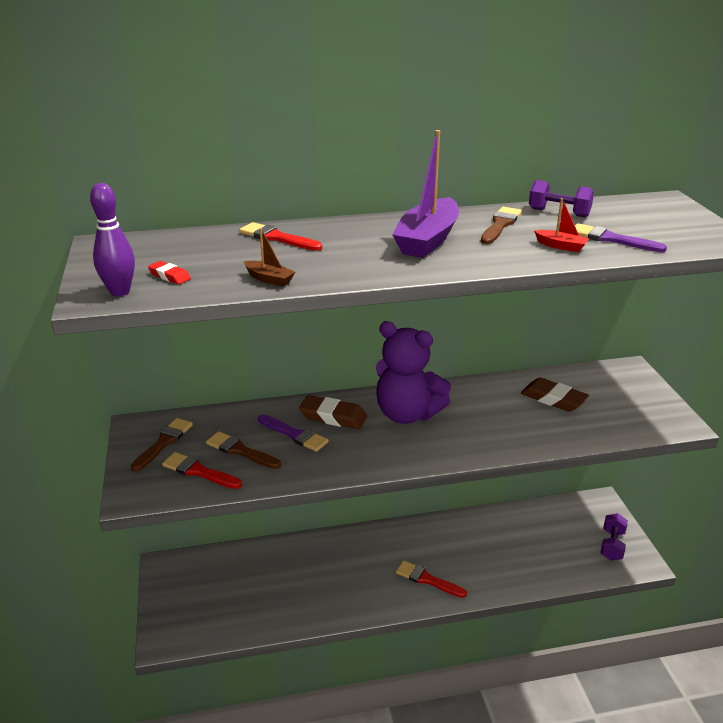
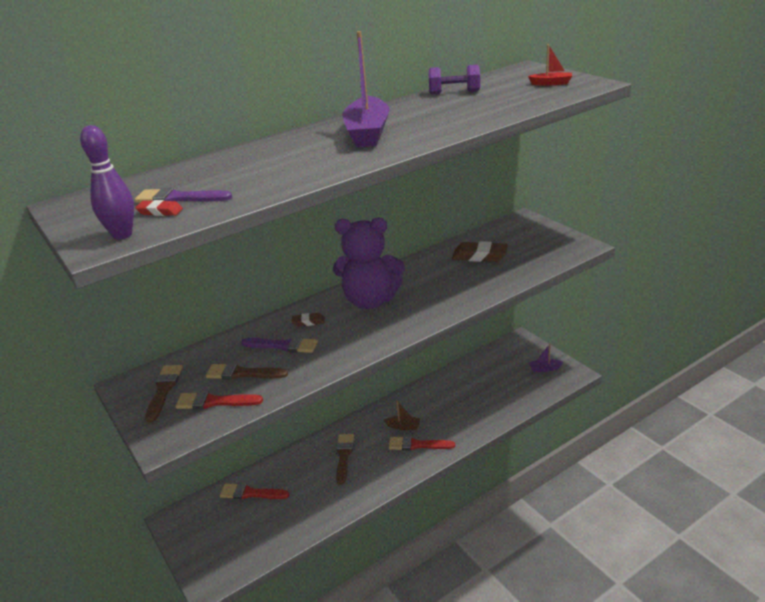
camera: 20 degrees left, 0 degrees up
red brush [239,222,322,251] -> red brush moved to [220,483,289,500]
brown boat [244,228,295,287] -> brown boat moved to [384,401,420,430]
brown eraser [299,395,367,429] -> brown eraser [292,313,325,327], size x0.53
brown brush [481,207,522,244] -> brown brush moved to [336,434,354,485]
red boat [534,198,589,252] -> red boat moved to [528,44,572,86]
purple brush [575,223,667,252] -> purple brush moved to [135,188,232,203]
purple dumbbell [601,513,628,561] -> purple boat [529,344,563,372]

